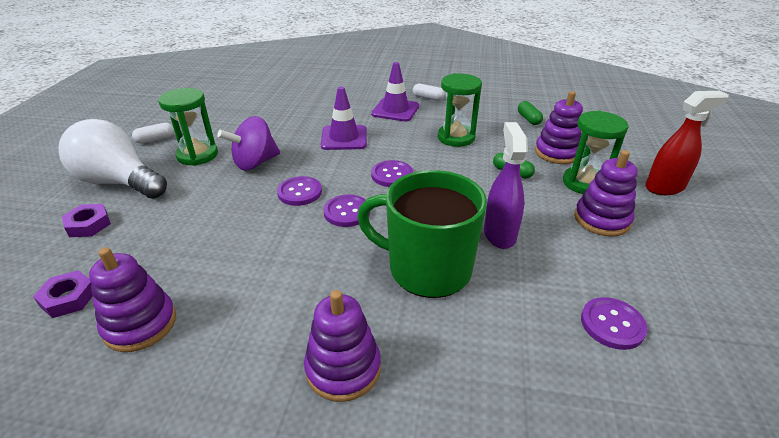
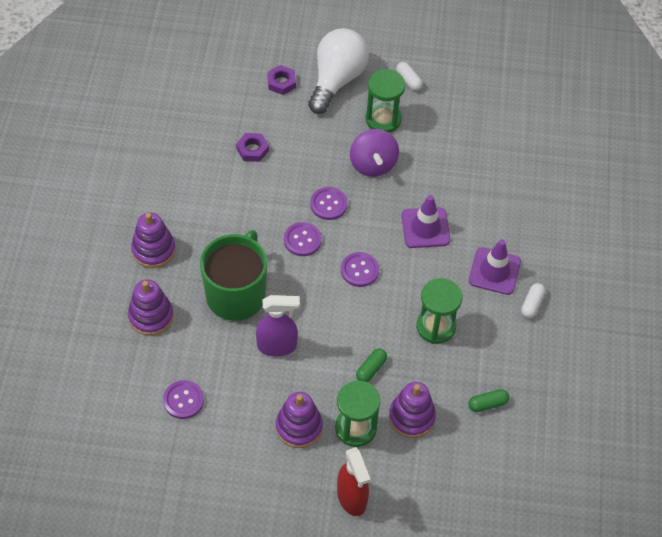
camera: 85 degrees right, 20 degrees up
purple nut [33,270,93,318] -> purple nut moved to [236,133,269,162]
purple stacking toy [89,247,176,352] -> purple stacking toy moved to [128,279,173,336]
purple spinning top [217,116,280,171] -> purple spinning top turned 150 degrees counterclockwise [350,129,399,177]

